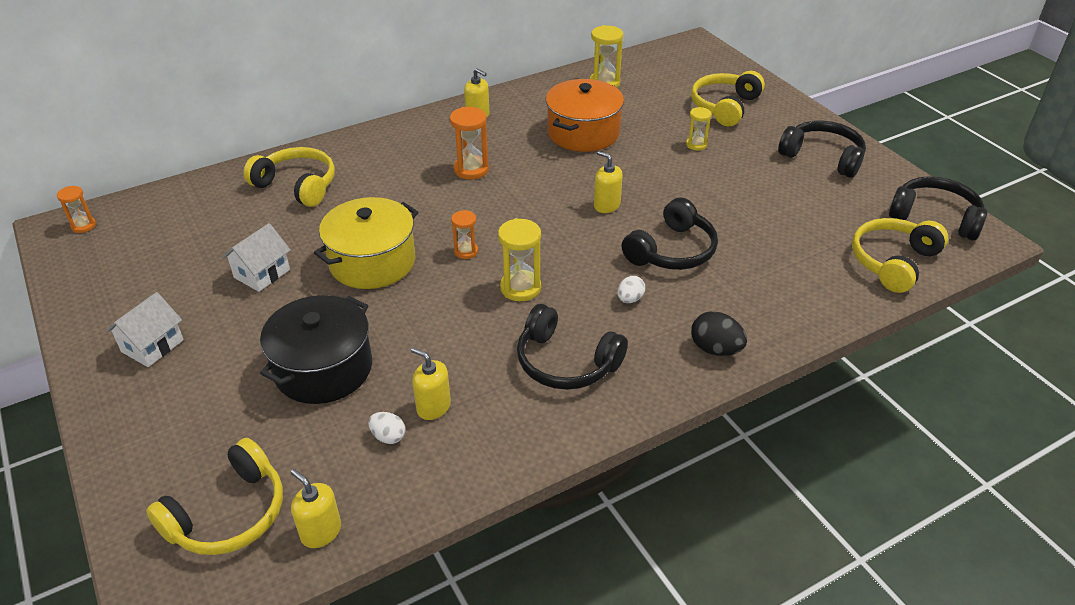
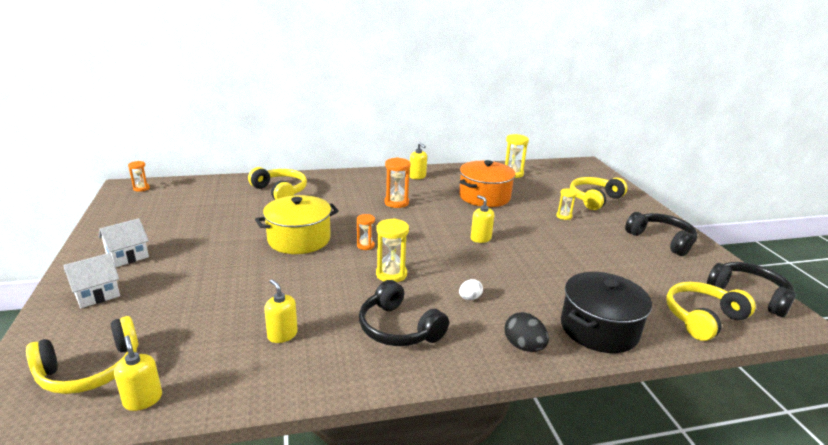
camera: 15 degrees right, 15 degrees down
white house [222,223,291,292] -> white house moved to [64,253,120,308]
black pot [260,295,372,404] -> black pot moved to [561,272,652,353]
white egg [368,412,405,444] -> none
black headphones [622,198,718,270] -> none

